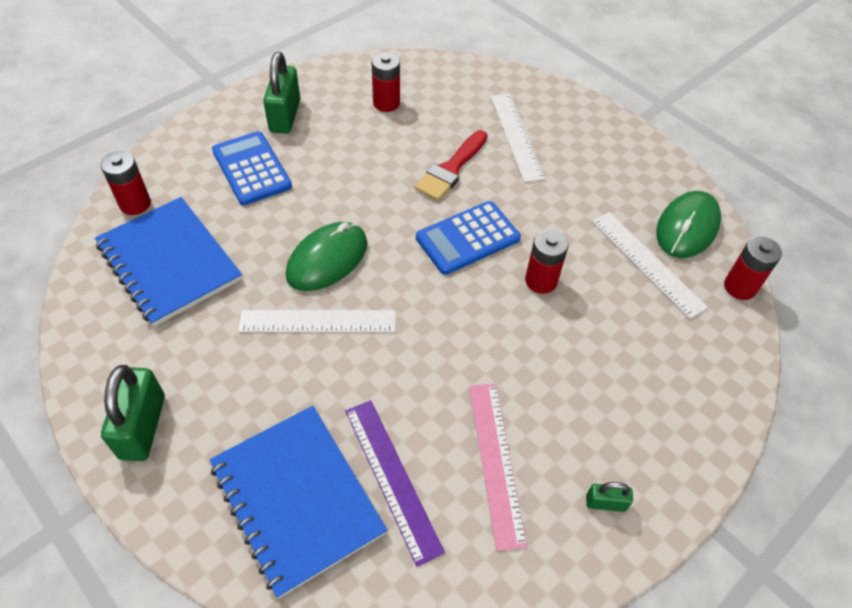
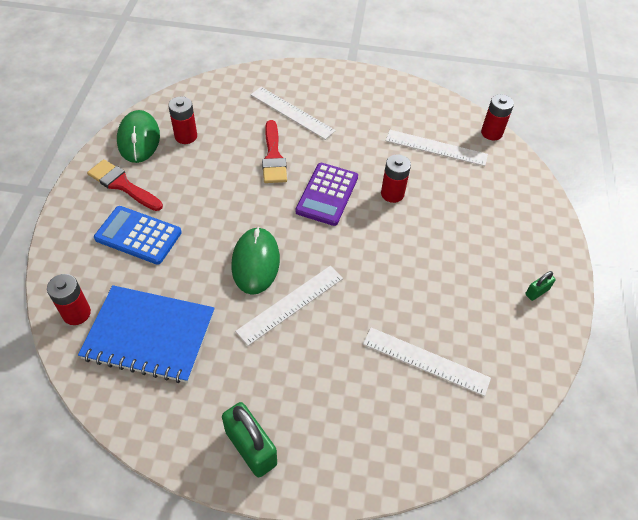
camera: 40 degrees left, 0 degrees up
blue notebook [210,406,387,598] -> none
green padlock [263,52,300,134] -> red brush [87,159,163,211]
purple ruler [346,400,445,566] -> white ruler [363,328,491,396]
blue calculator [416,201,521,275] -> purple calculator [295,163,358,226]
pink ruler [469,384,527,551] -> none
green mouse [656,191,721,258] -> green mouse moved to [117,110,160,163]

